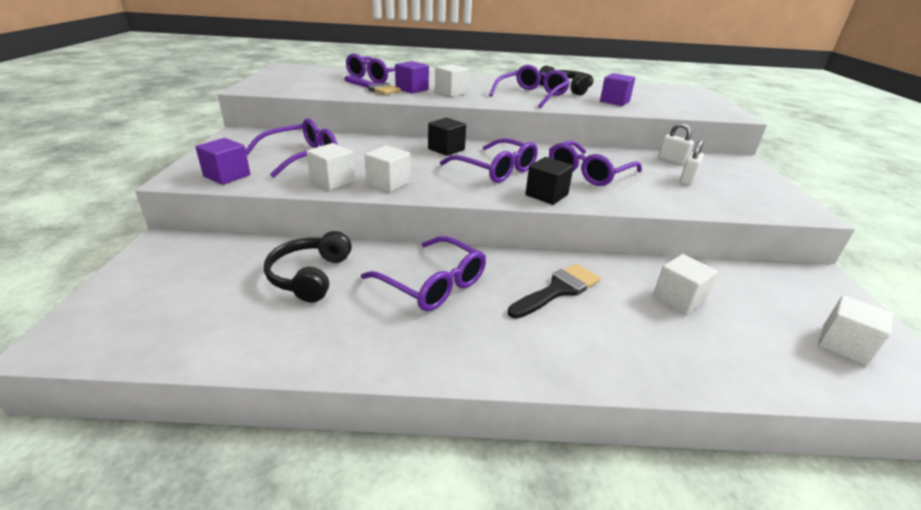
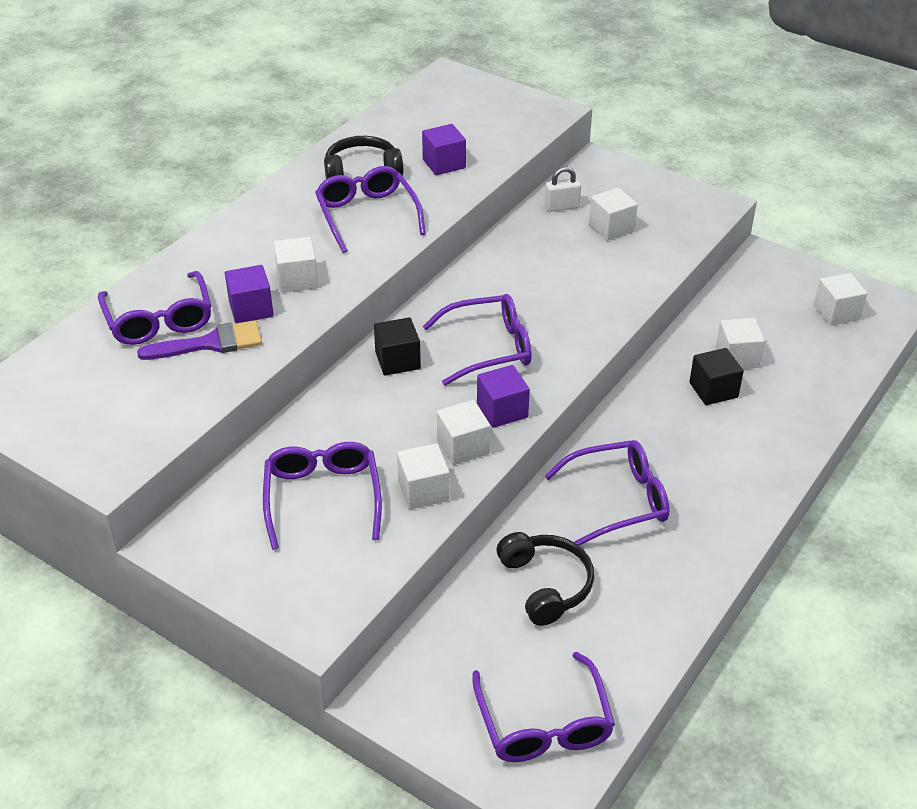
camera: 55 degrees left, 10 degrees up
purple cube [195,138,251,185] -> purple cube moved to [477,365,530,428]
black headphones [264,231,352,302] -> black headphones turned 150 degrees counterclockwise [497,532,594,626]
black brush [508,264,600,319] -> none
black cube [525,157,574,205] -> black cube moved to [689,348,744,405]
purple glasses [549,141,642,186] -> purple glasses moved to [472,652,615,762]
white padlock [680,140,704,185] -> white cube [589,188,638,241]

